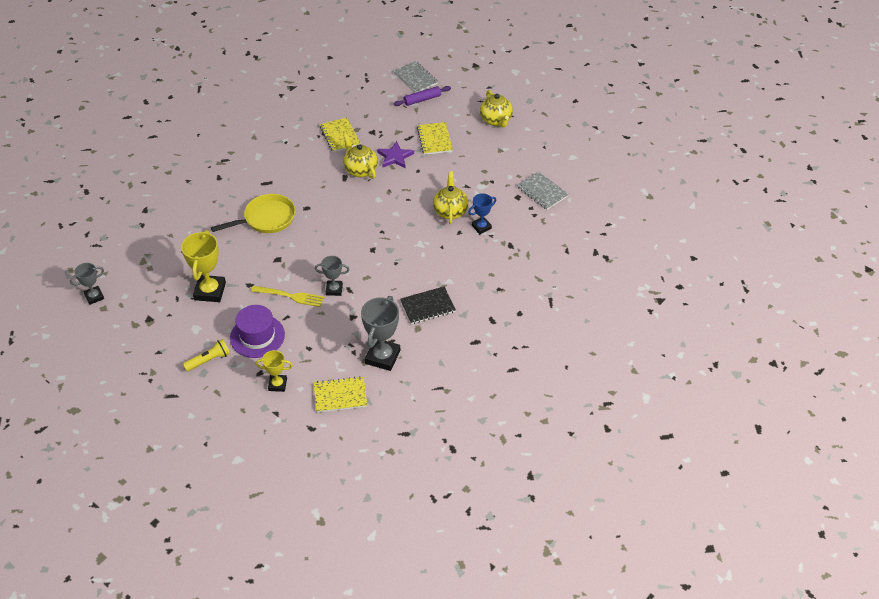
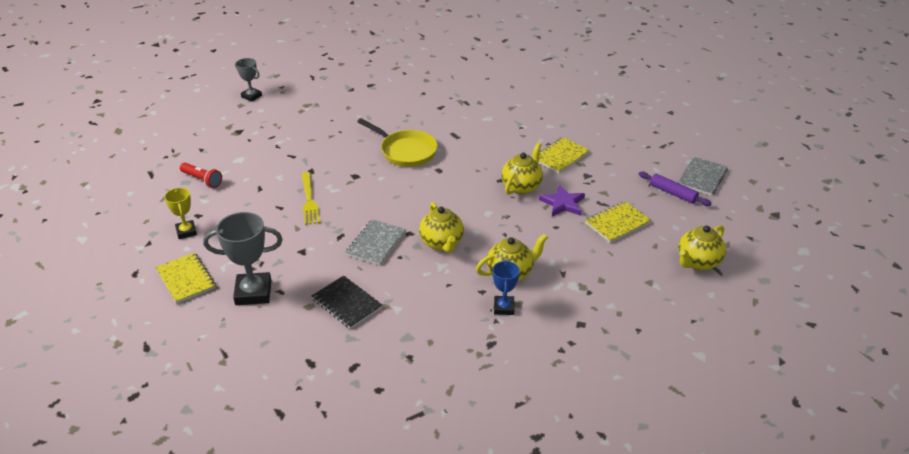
camera: 65 degrees right, 10 degrees down
yellow trophy [181,230,226,302] -> none
yellow flashlight [183,339,230,371] -> red flashlight [180,163,222,188]
purple hat [230,305,285,358] -> none
grey trophy [315,256,350,296] -> none
blue trophy [468,193,496,234] -> blue trophy turned 60 degrees clockwise [492,260,520,315]
grey notebook [517,171,569,210] -> grey notebook moved to [345,219,406,265]
none -> yellow teapot [419,202,464,253]

